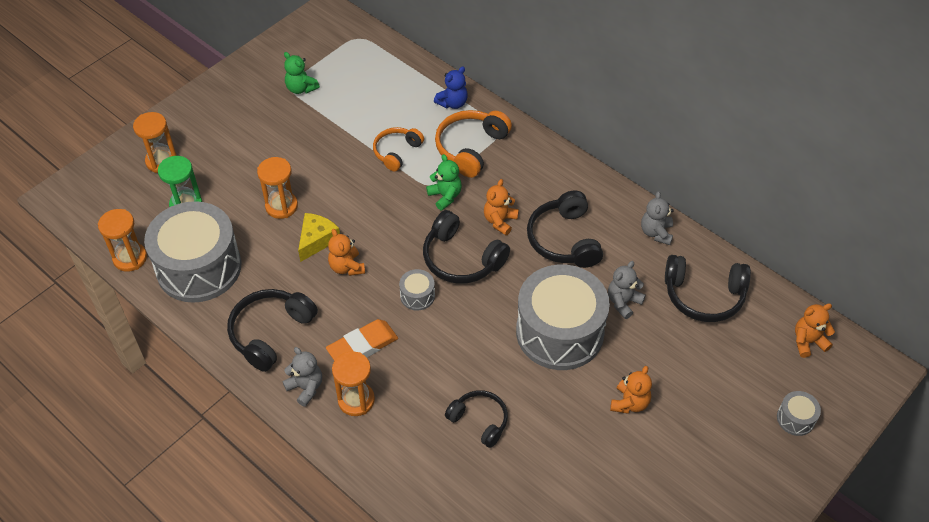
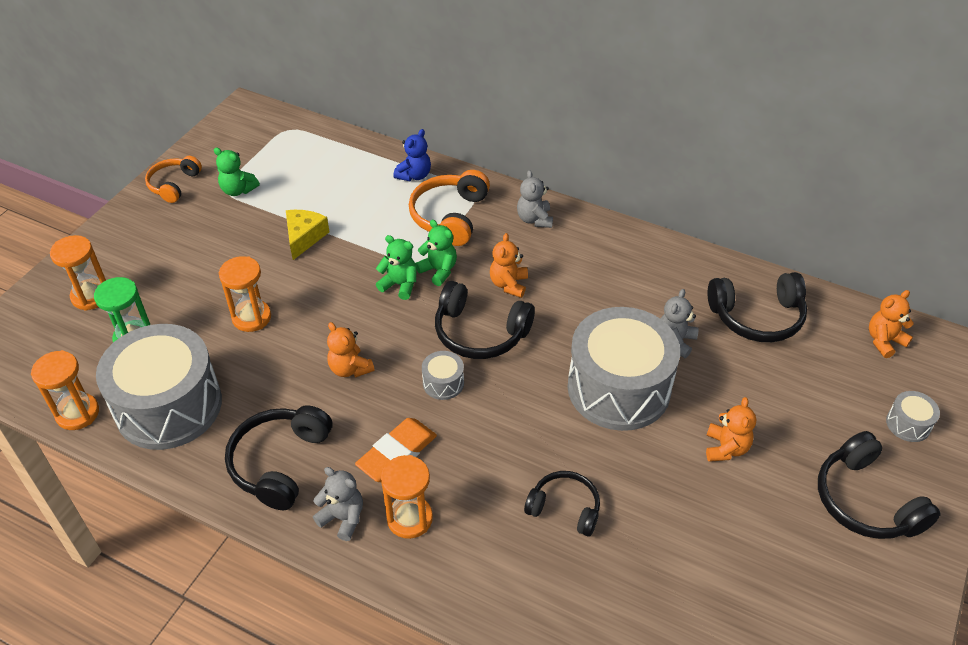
camera: 15 degrees left, 5 degrees down
yellow cheese [298,213,340,262] -> yellow cheese moved to [286,210,329,260]
orange headphones [373,127,424,172] -> orange headphones moved to [145,156,202,203]
black headphones [527,190,603,268] -> black headphones moved to [818,431,941,539]
grey teddy bear [641,191,674,245] -> grey teddy bear moved to [517,170,553,228]
none -> green teddy bear [376,235,417,300]

